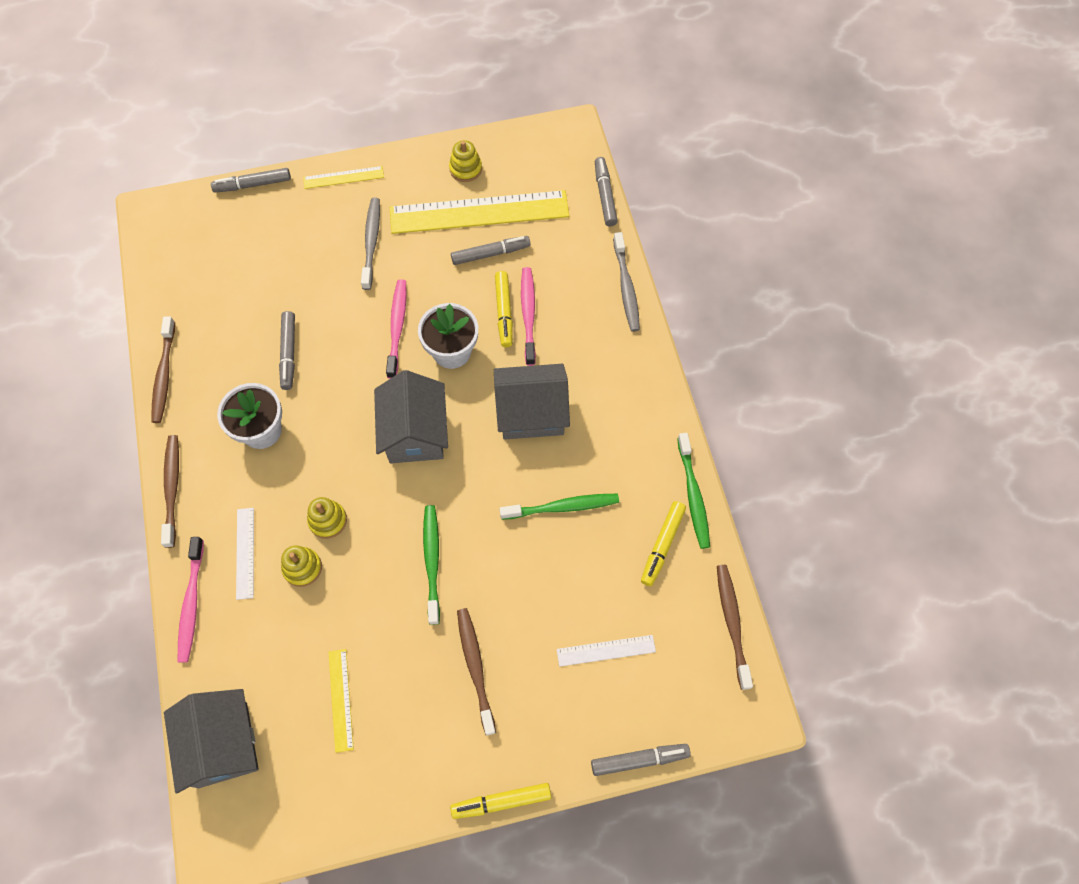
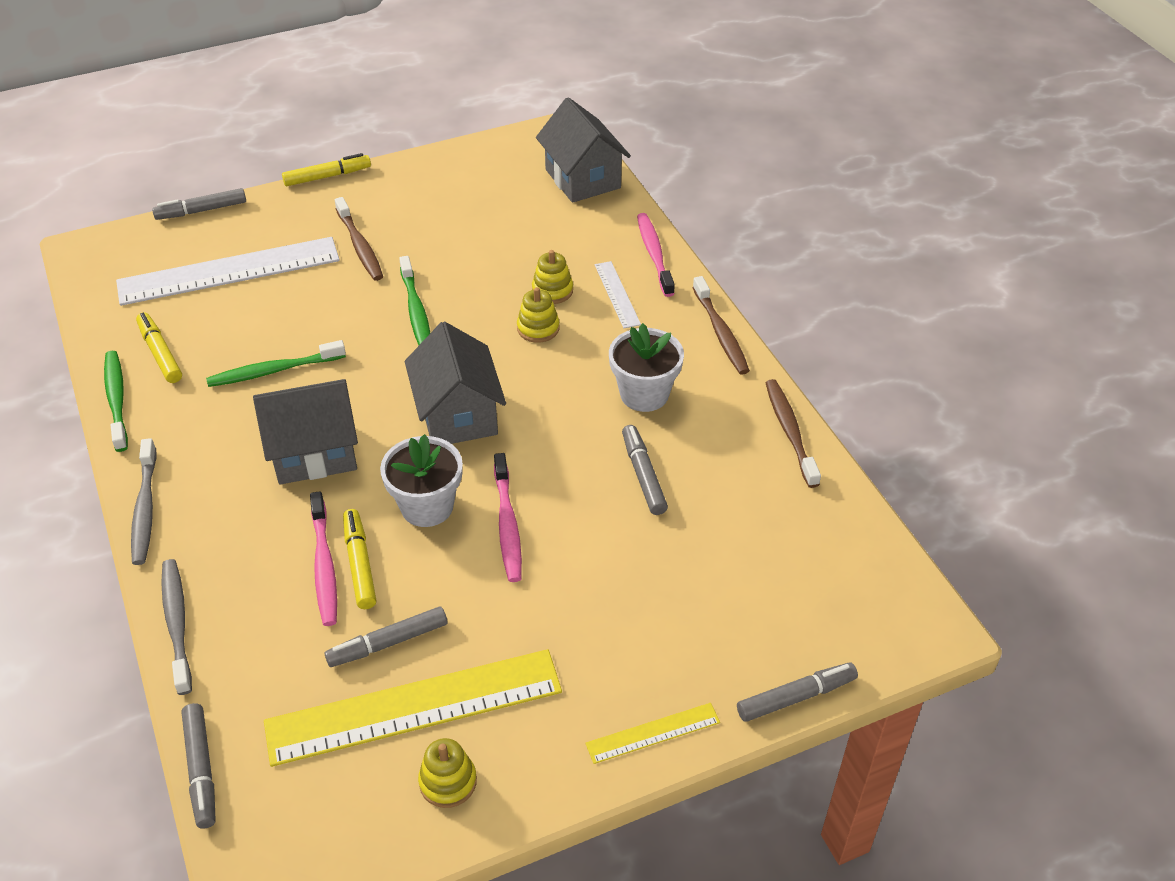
camera: 170 degrees right, 20 degrees down
yellow ruler [329,649,354,753] -> none
grey toothbrush [361,198,380,290] -> grey toothbrush moved to [131,438,157,565]
white ruler [557,635,656,667] -> white ruler [116,237,340,306], size x2.19
yellow marker [641,501,686,586] -> yellow marker turned 45 degrees counterclockwise [136,312,182,383]
brown toothbrush [717,565,753,690] -> none

